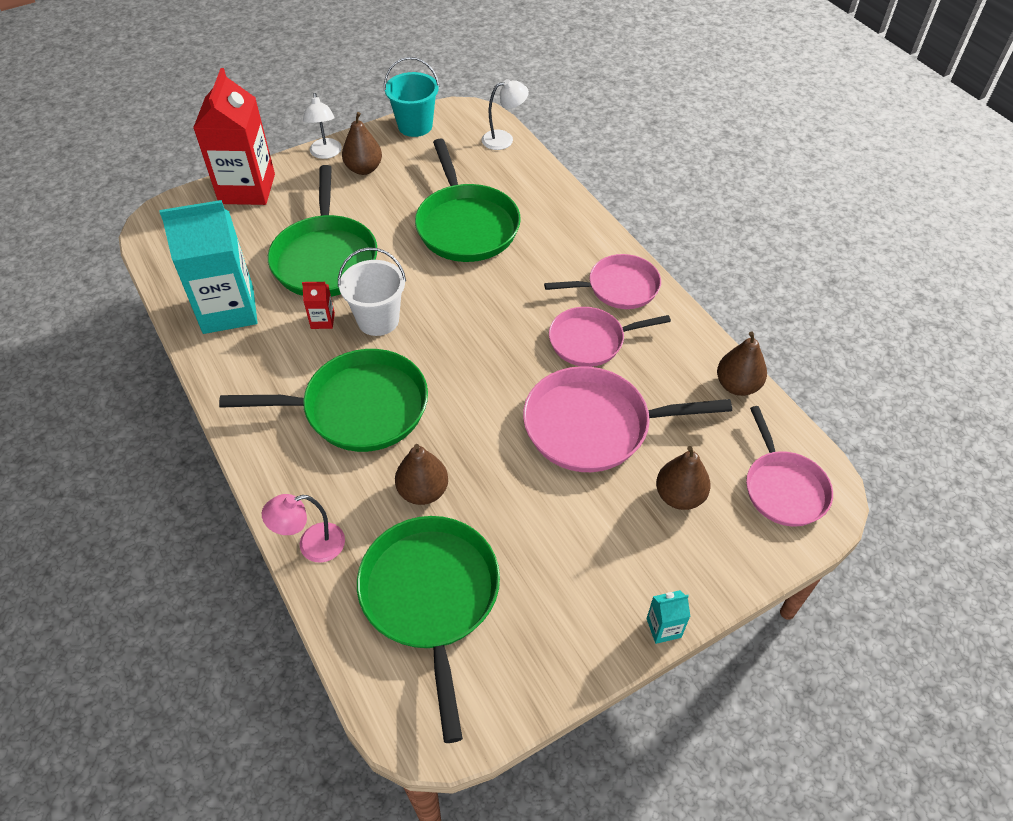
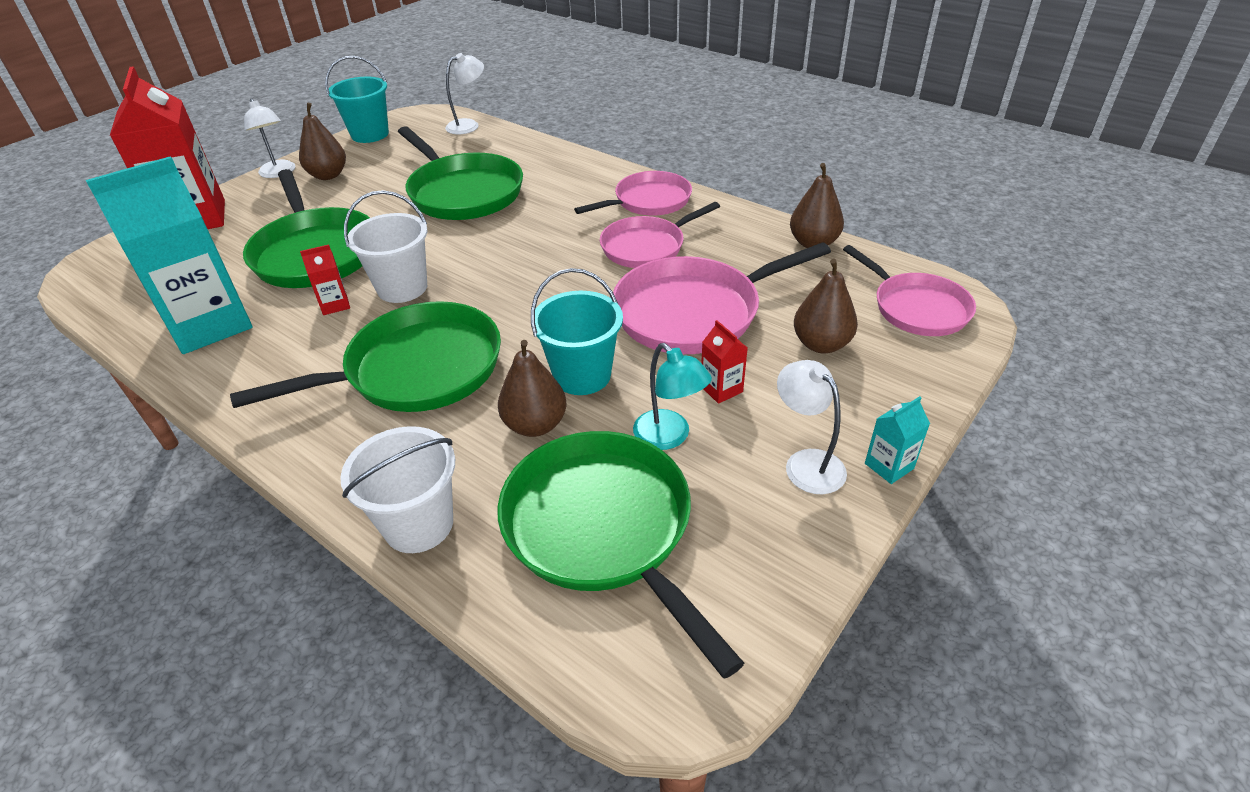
camera: 20 degrees left, 10 degrees down
pink lamp [262,494,345,563] -> white bucket [340,426,455,553]
none -> turquoise bucket [531,268,623,395]
none -> turquoise lamp [633,343,712,450]
none -> red carton [701,320,748,404]
none -> white lamp [777,360,847,494]

